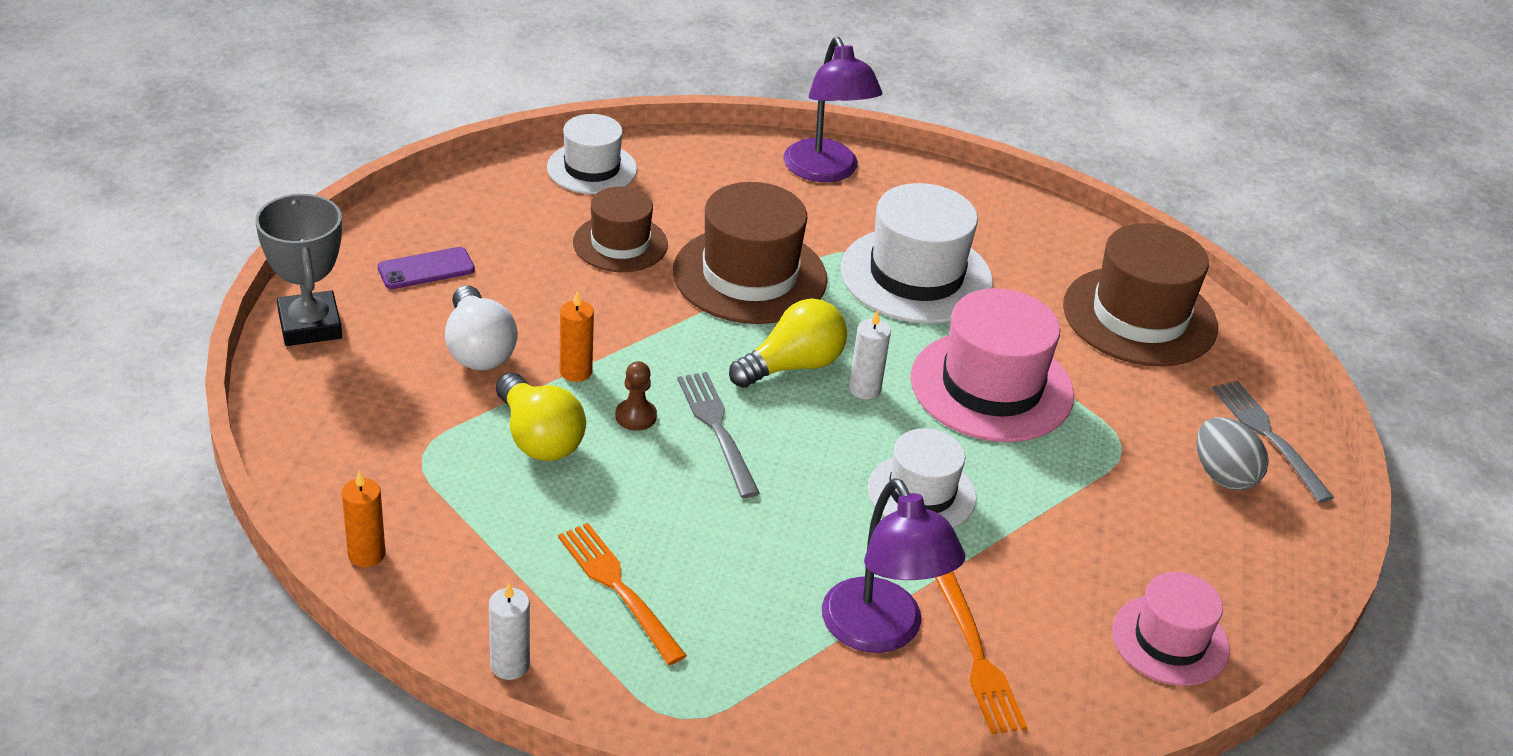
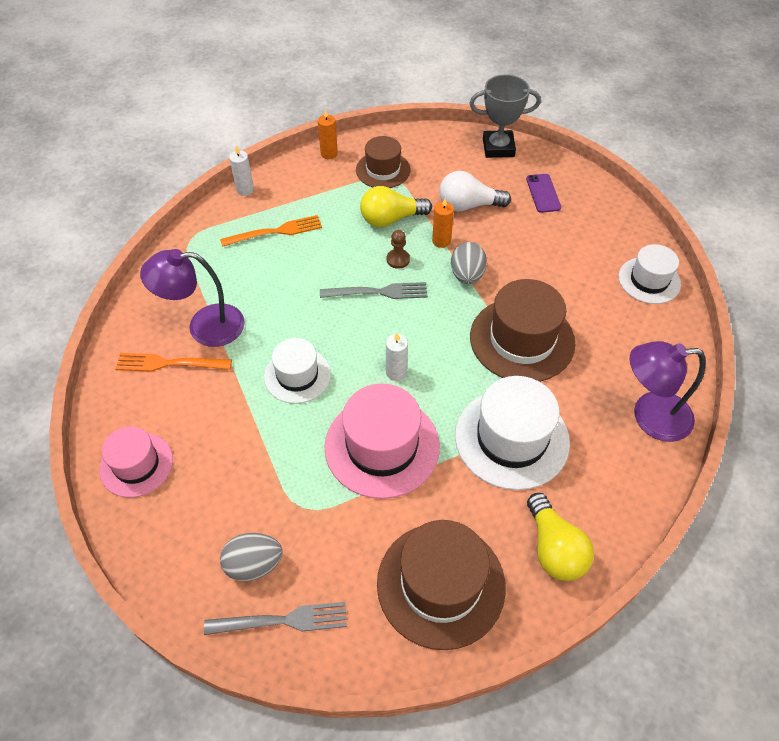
camera: 110 degrees right, 15 degrees up
brown hat [573,186,668,272] -> brown hat moved to [356,136,410,188]
yellow light bulb [729,298,847,388] -> yellow light bulb moved to [527,493,594,581]
none -> grey egg [451,242,487,284]

